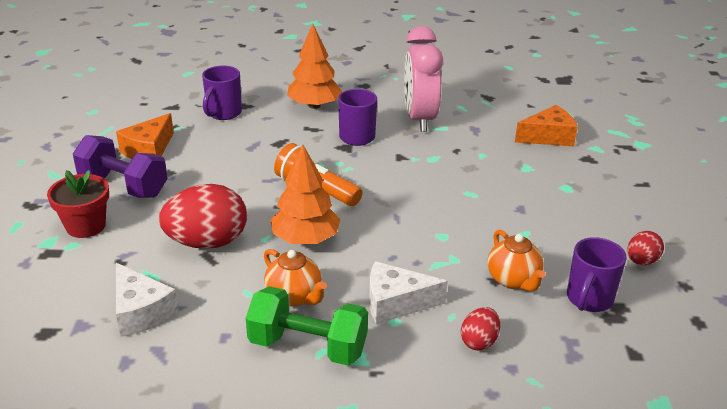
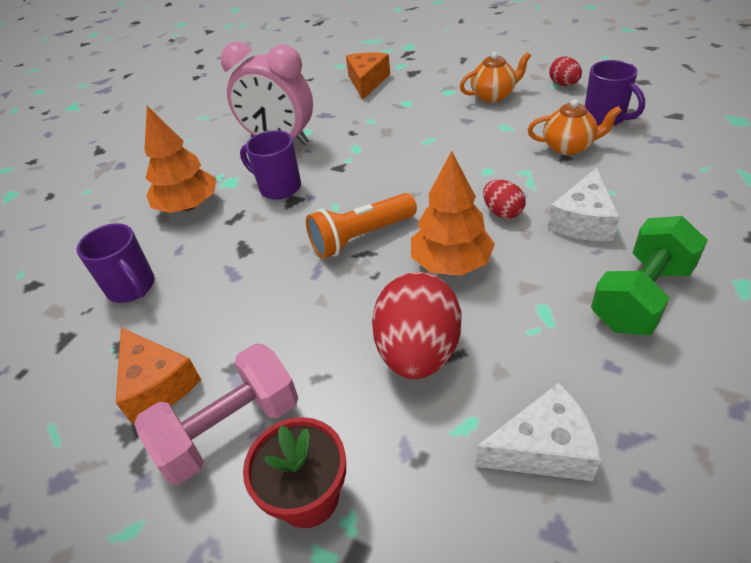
camera: 60 degrees left, 10 degrees up
purple dumbbell [73,135,168,198] -> pink dumbbell [134,343,298,484]
orange teapot [264,249,327,307] -> orange teapot moved to [460,52,531,103]
red egg [461,307,500,351] -> red egg moved to [483,180,525,219]

